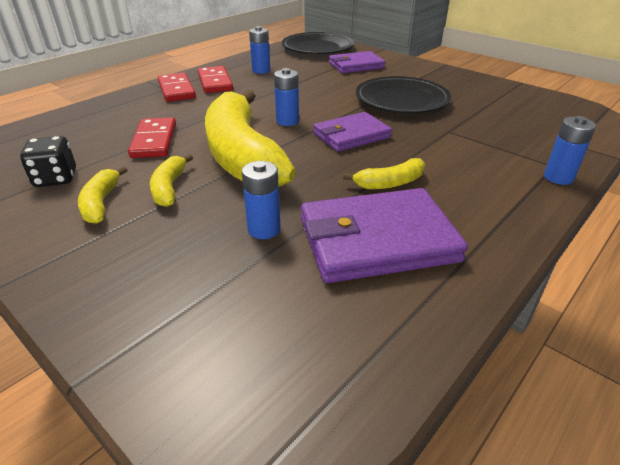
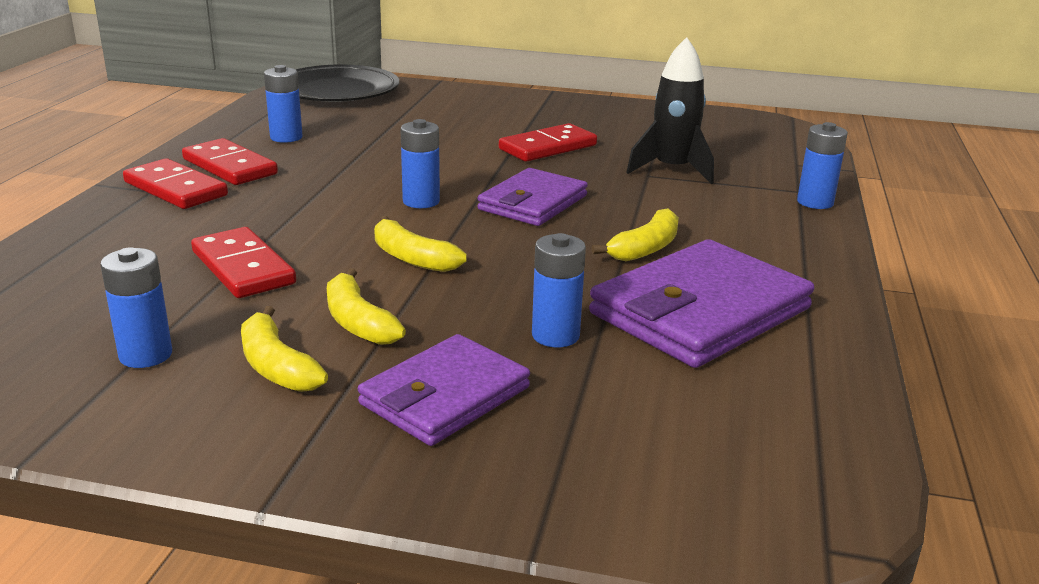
camera: 30 degrees left, 10 degrees down
black dice [20,136,76,187] -> blue battery [100,247,172,368]
yellow banana [205,90,296,187] -> yellow banana [374,216,467,272], size x0.42
purple wallet [329,51,385,73] -> purple wallet moved to [358,334,530,446]
black plate [356,76,451,113] -> red domino [499,123,597,162]
none -> black rocket [626,37,714,184]

